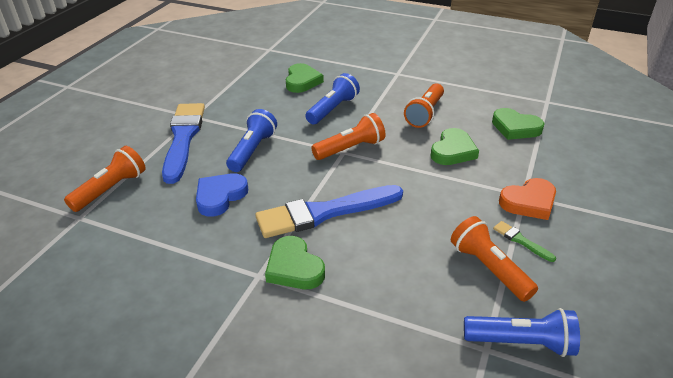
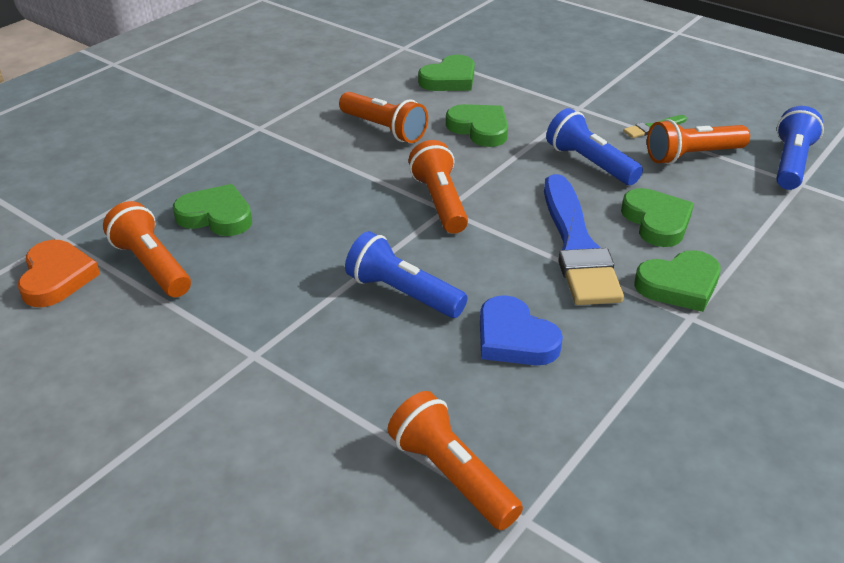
camera: 75 degrees left, 0 degrees up
blue brush [162,103,205,184] -> none
blue flashlight [305,73,360,124] -> blue flashlight moved to [546,108,643,185]
orange heart [499,178,556,220] -> orange heart moved to [18,240,100,307]
none -> orange flashlight [103,201,191,297]
none -> green heart [621,188,694,247]

